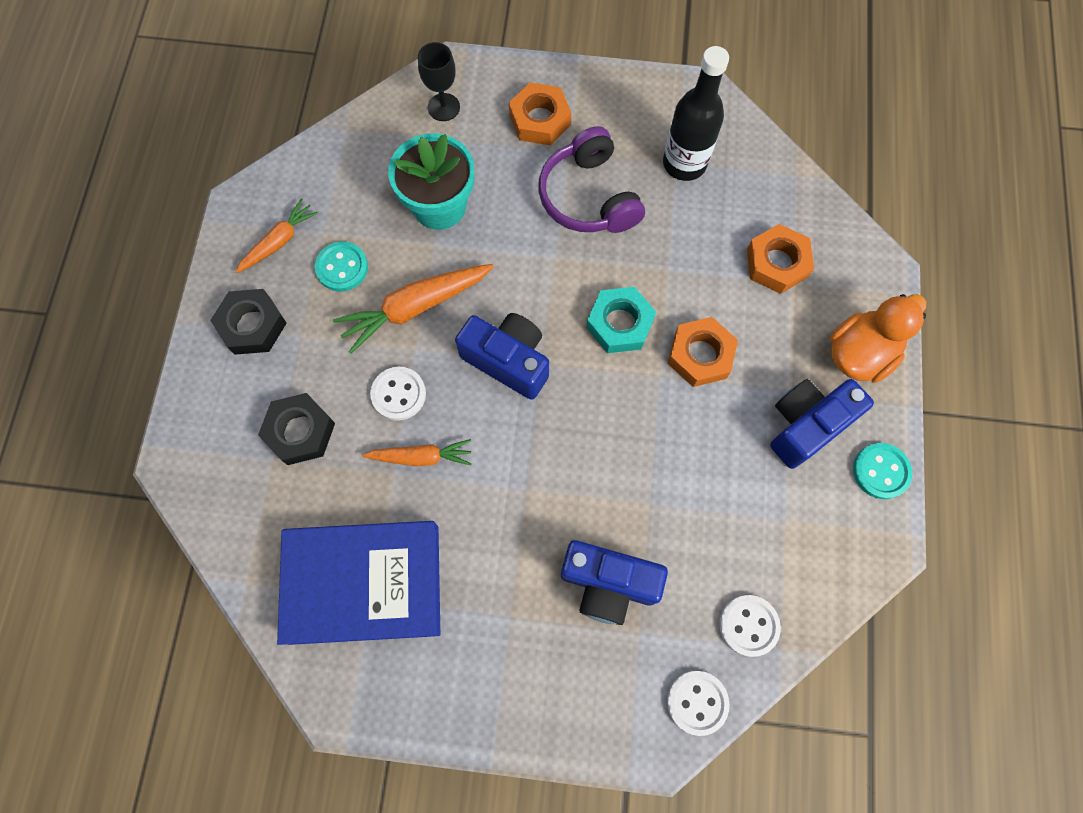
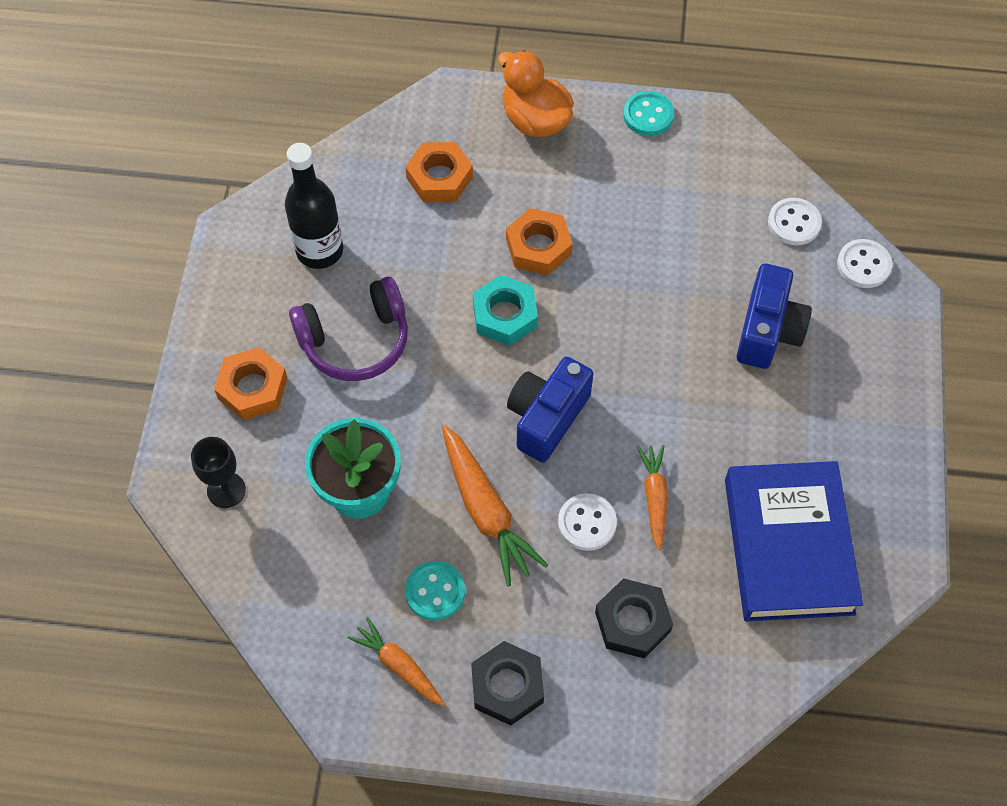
camera: 90 degrees left, 10 degrees down
blue camera [770,379,874,469] -> none

